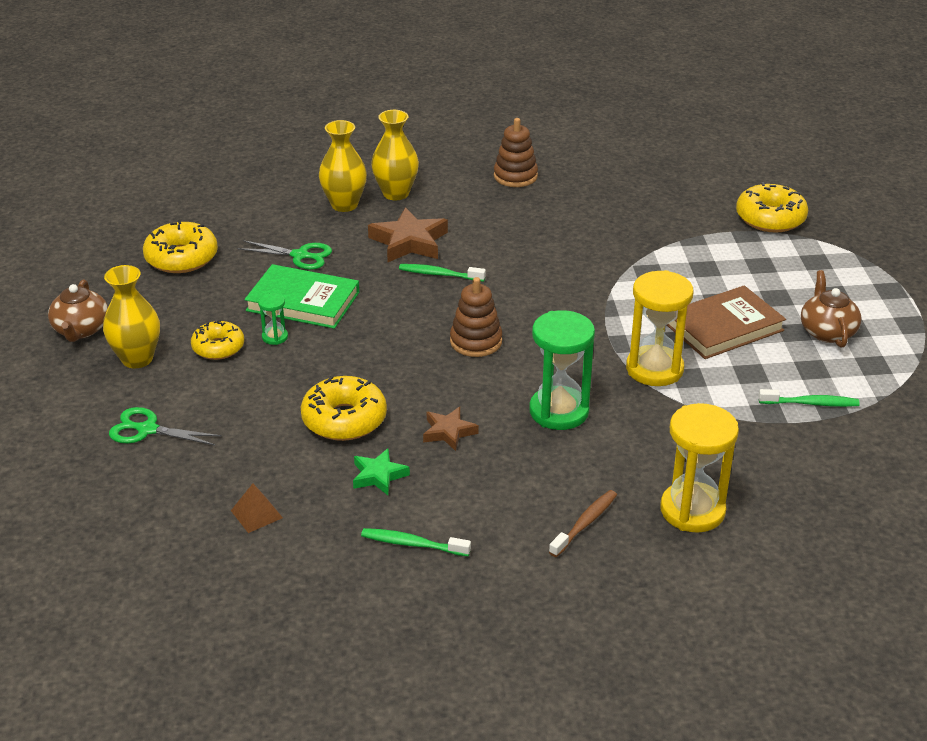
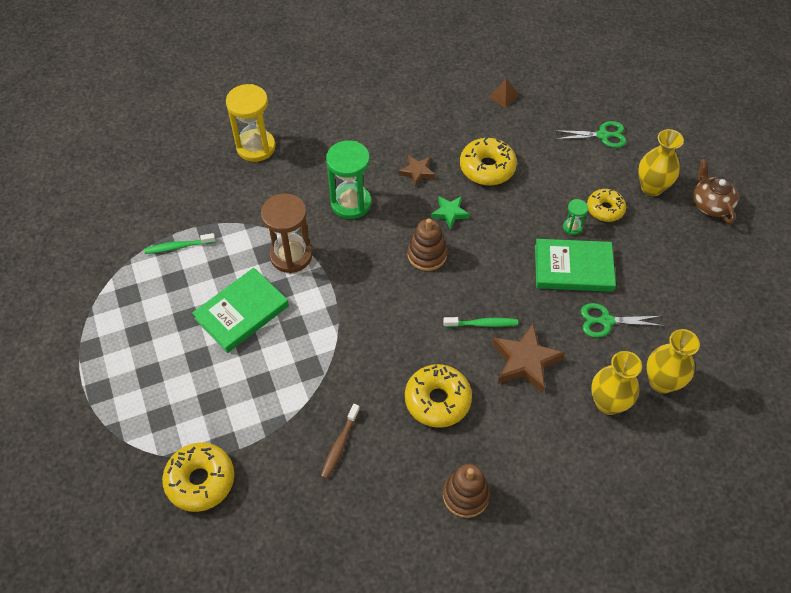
camera: 165 degrees right, 20 degrees up
yellow donut [143,220,218,273] -> yellow donut moved to [405,364,472,428]
green star [353,448,410,495] -> green star moved to [431,196,470,229]
green toothbrush [361,528,471,556] -> none
yellow vase [371,110,419,200] -> yellow vase moved to [646,329,700,394]
brown toothbrush [549,490,617,557] -> brown toothbrush moved to [321,404,360,479]
yellow hourglass [626,270,693,386] -> brown hourglass [261,193,312,273]
brown book [667,285,786,359] -> green book [192,268,289,353]
brown teapot [801,270,861,348] -> none

